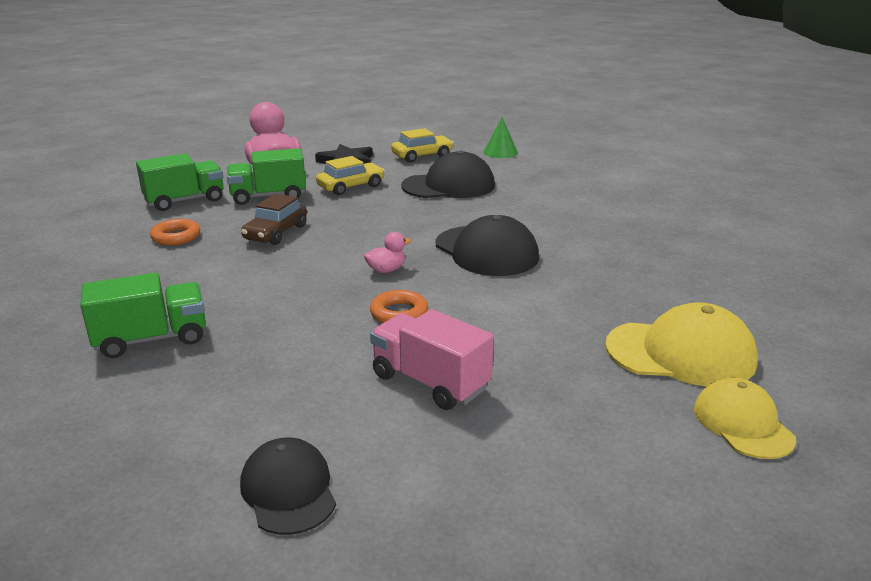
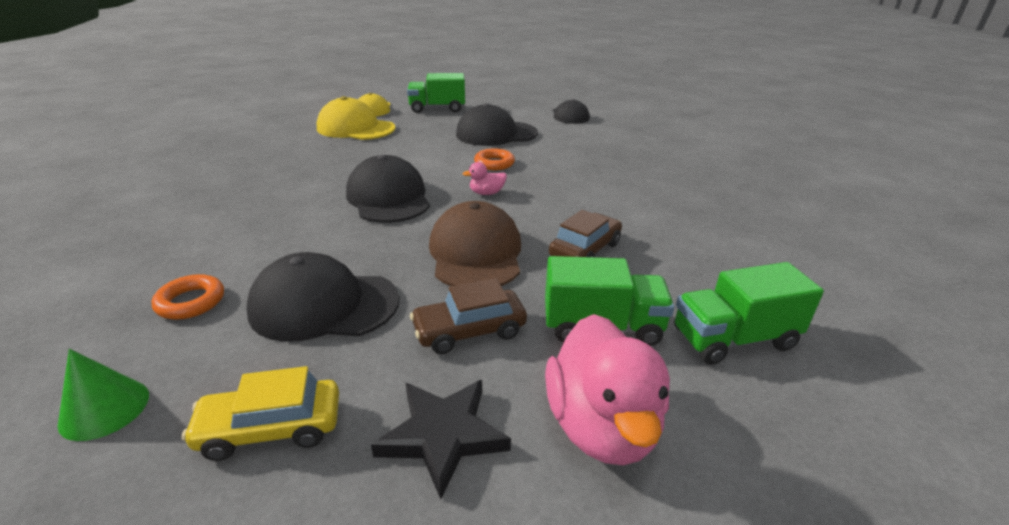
camera: 165 degrees left, 5 degrees up
green truck [80,272,206,358] -> green truck moved to [407,73,465,113]
orange ring [150,219,200,245] -> orange ring moved to [152,274,224,320]
yellow car [316,156,385,195] -> brown car [410,278,527,354]
pink truck [370,309,494,410] -> black cap [456,103,538,146]
none -> brown cap [429,201,521,286]

